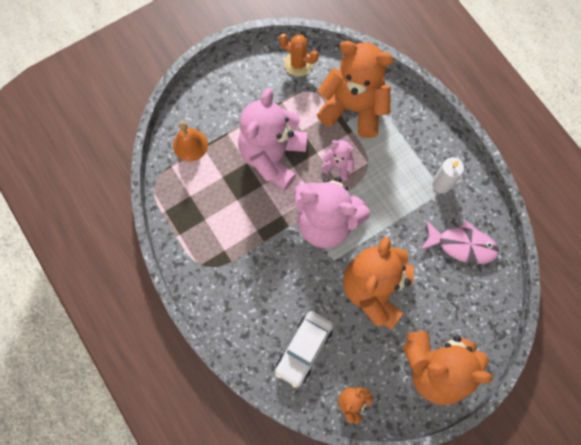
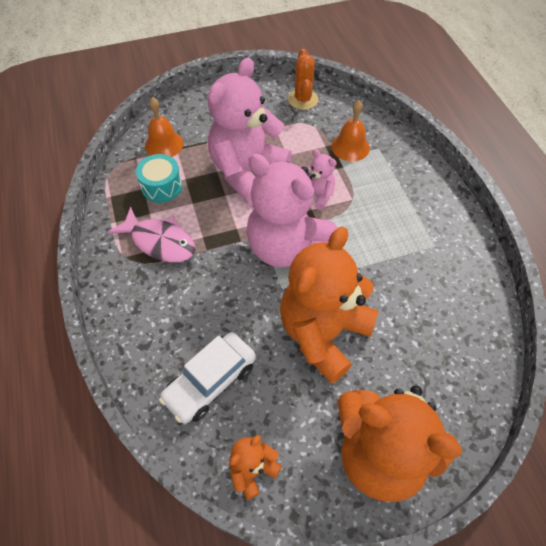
camera: 15 degrees right, 15 degrees down
orange cactus [279,34,319,76] -> orange cactus turned 45 degrees clockwise [288,49,318,110]
orange teddy bear [317,41,394,138] -> orange bell [331,100,370,161]
pink fish [421,220,499,264] -> pink fish moved to [107,207,195,262]
white candle [432,157,464,193] -> none
none -> turquoise drum [136,154,182,203]

